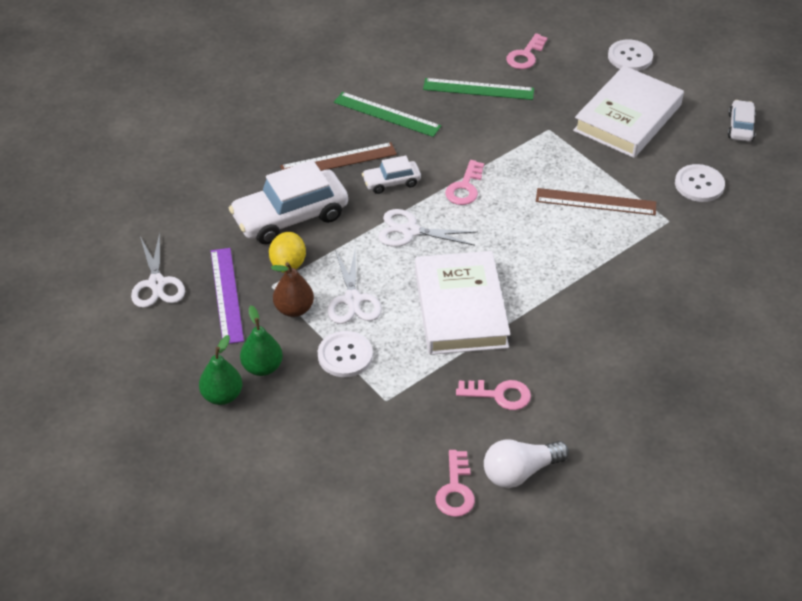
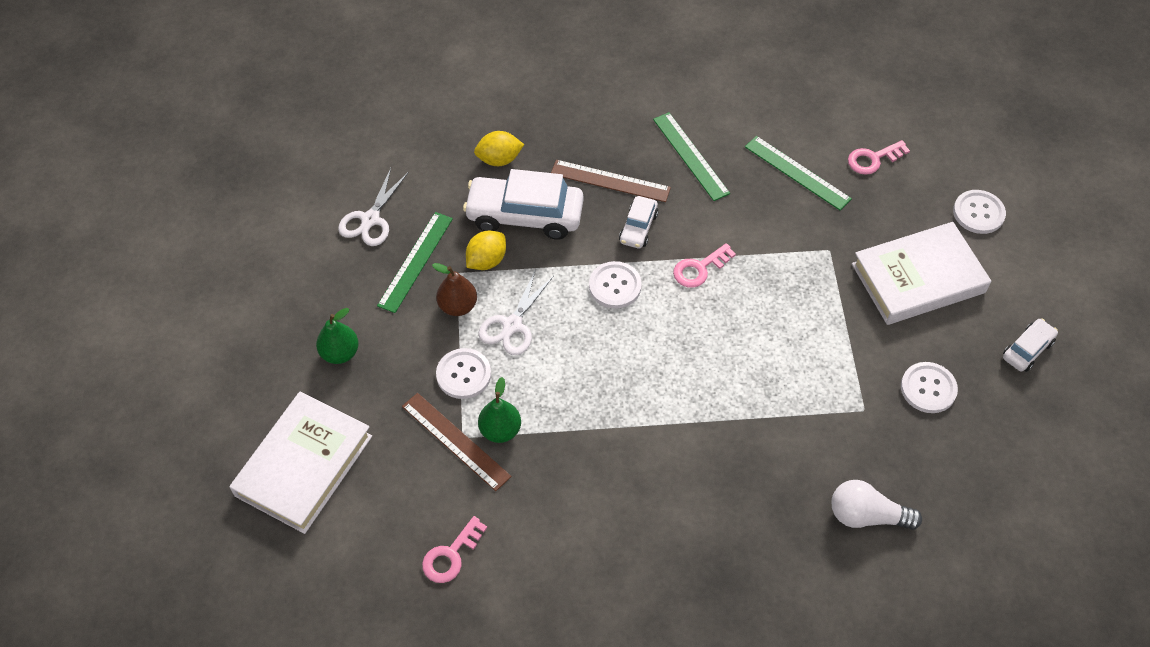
camera: 35 degrees right, 10 degrees up
purple ruler [211,248,244,344] -> green ruler [377,212,453,313]
green pear [240,306,283,376] -> green pear moved to [478,377,521,443]
white car [362,156,421,194] -> white car turned 90 degrees counterclockwise [619,196,658,248]
white scissors [378,209,477,247] -> white button [589,261,642,308]
white book [415,251,510,355] -> white book moved to [230,392,372,534]
pink key [456,380,531,410] -> none
white light bulb [484,439,569,488] -> white light bulb moved to [832,480,922,530]
brown ruler [536,188,656,215] -> brown ruler moved to [402,393,511,491]
none -> yellow lemon [474,131,524,166]

